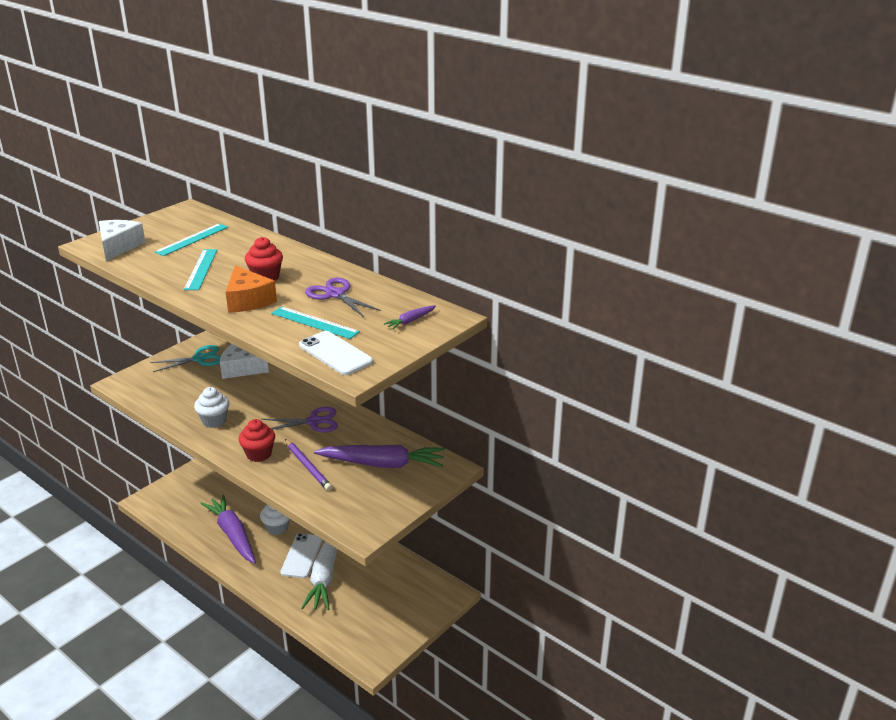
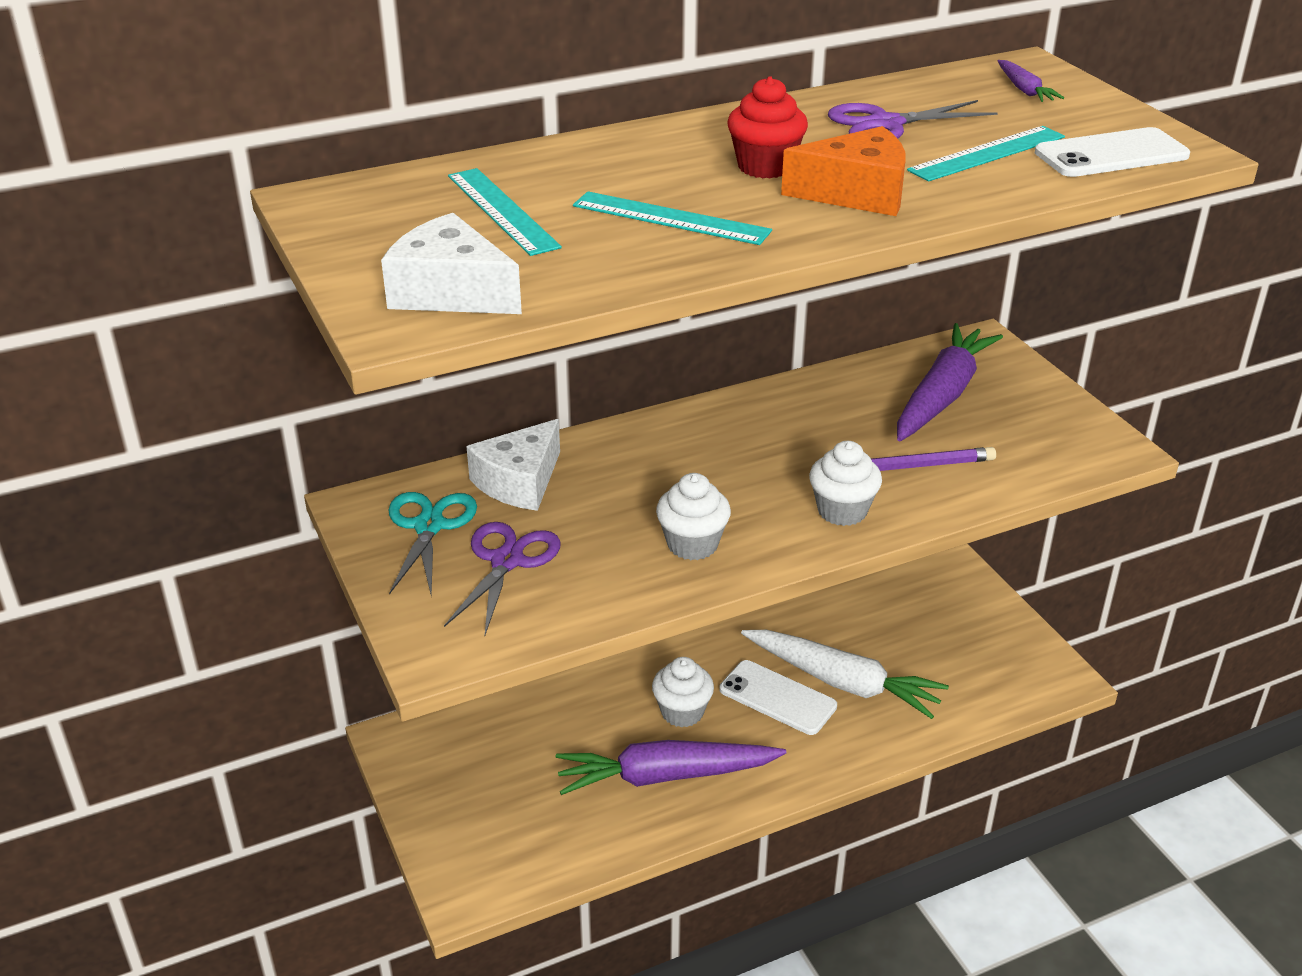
camera: 65 degrees left, 5 degrees up
red cupcake [239,419,275,462] -> white cupcake [809,441,882,526]
purple scissors [261,407,338,432] -> purple scissors moved to [444,522,561,635]

